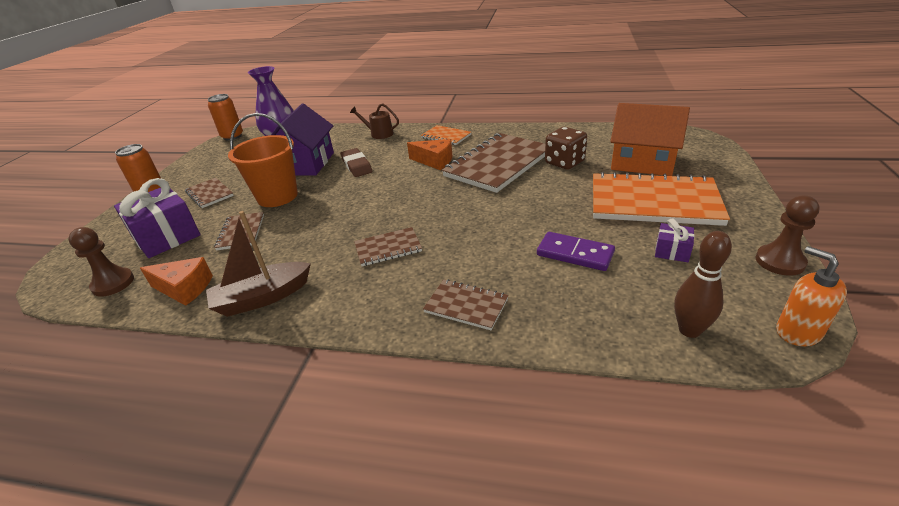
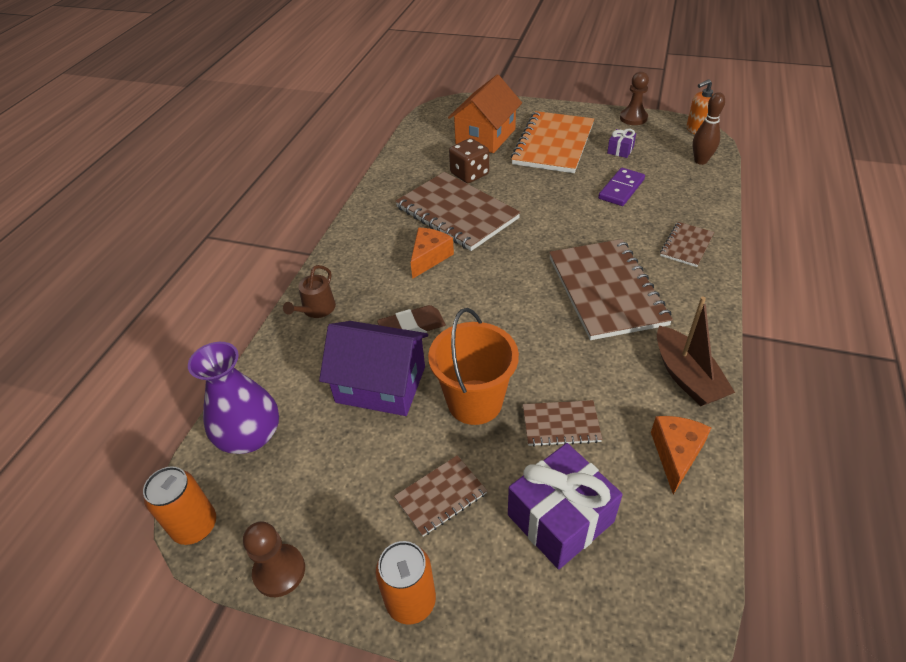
camera: 85 degrees left, 10 degrees up
brown pawn [68,227,134,297] -> brown pawn moved to [243,521,305,597]
brown notebook [354,227,422,266] -> brown notebook [549,239,673,340], size x2.05
orange notebook [421,125,471,145] -> none

